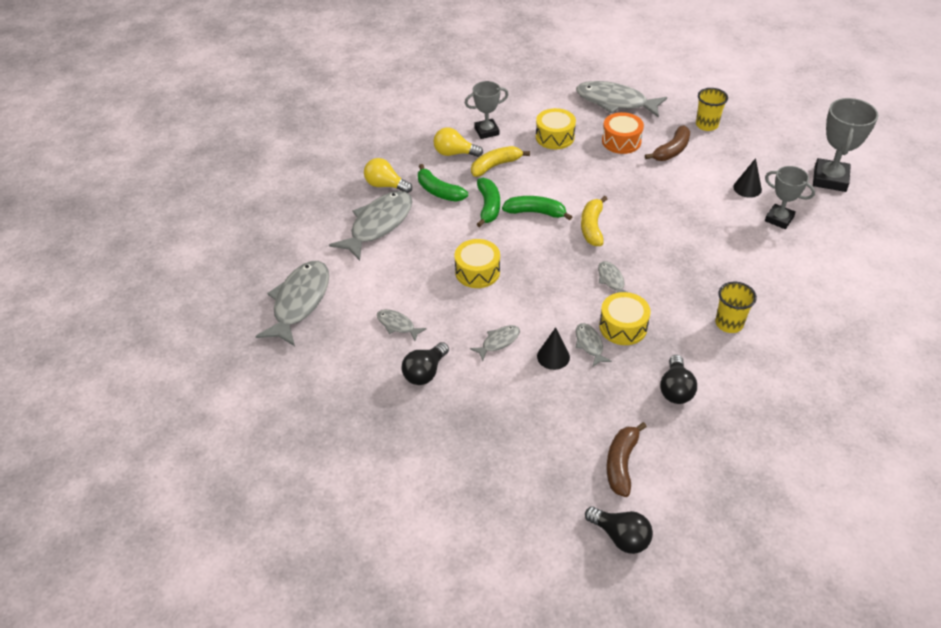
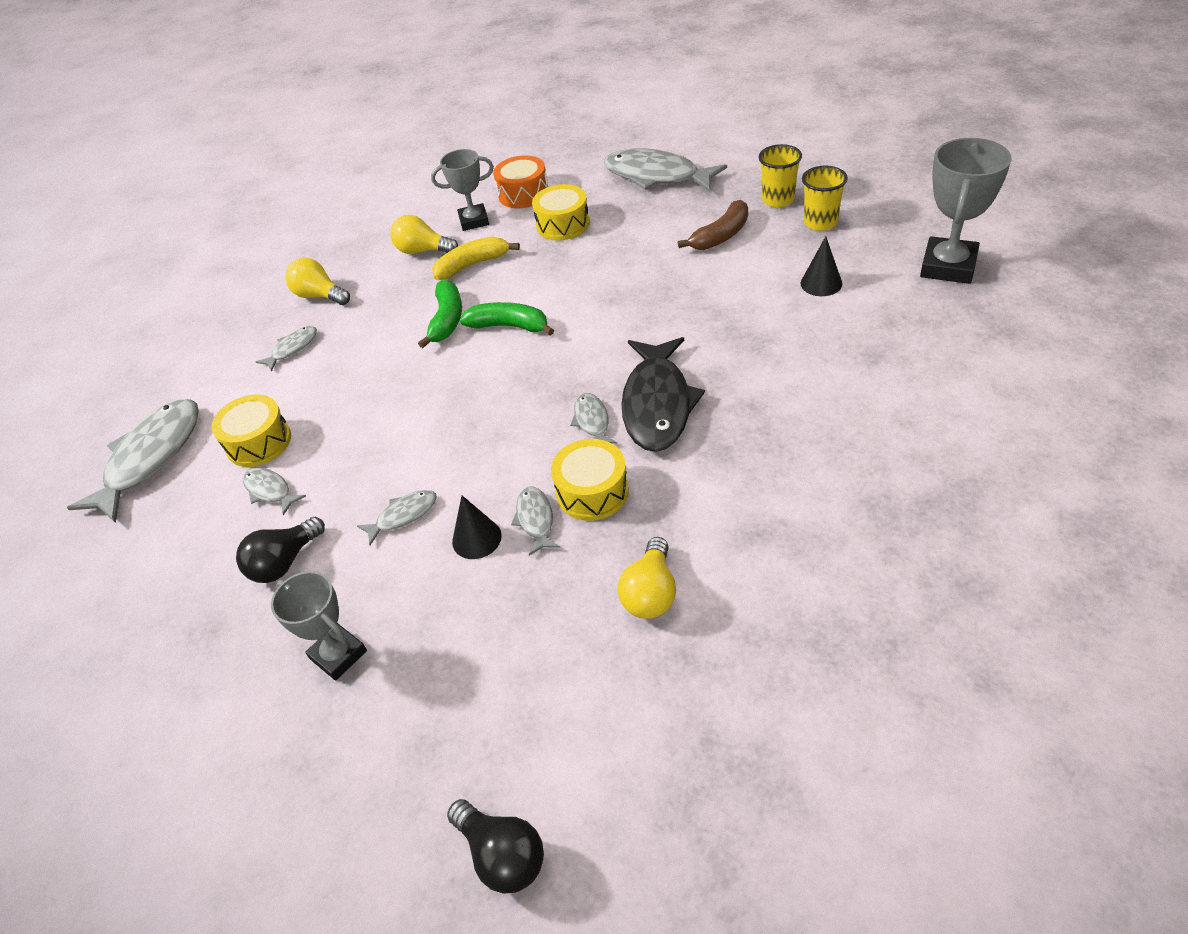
camera: 10 degrees right, 0 degrees up
grey fish [329,191,413,261] -> grey fish [256,326,317,372], size x0.48
green banana [418,164,468,202] -> none
yellow drum [455,239,500,288] -> yellow drum moved to [212,394,291,467]
yellow banana [581,196,607,246] -> none
orange drum [602,112,644,154] -> orange drum moved to [493,155,548,208]
brown banana [606,422,647,497] -> none
black light bulb [660,355,697,404] -> yellow light bulb [618,537,676,619]
yellow cup [715,282,757,333] -> yellow cup moved to [802,165,848,231]
grey trophy [765,166,815,229] -> grey trophy moved to [271,571,367,681]
none -> black fish [621,337,705,452]

